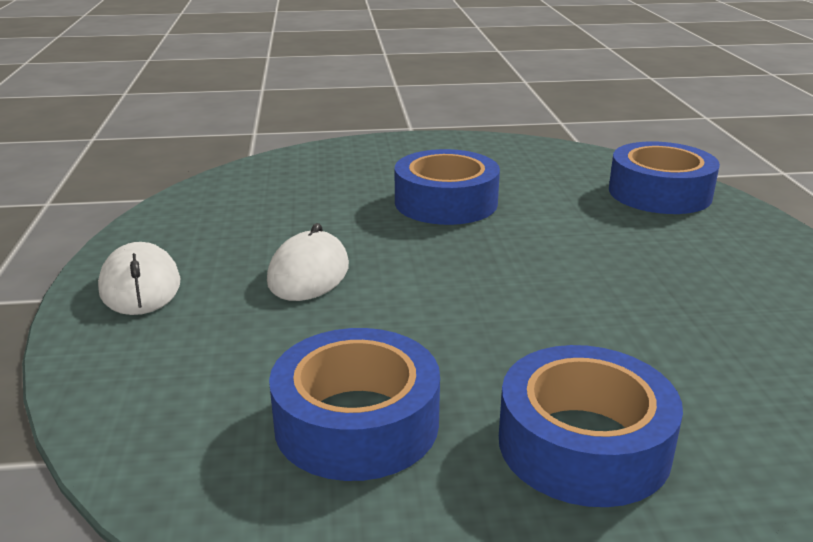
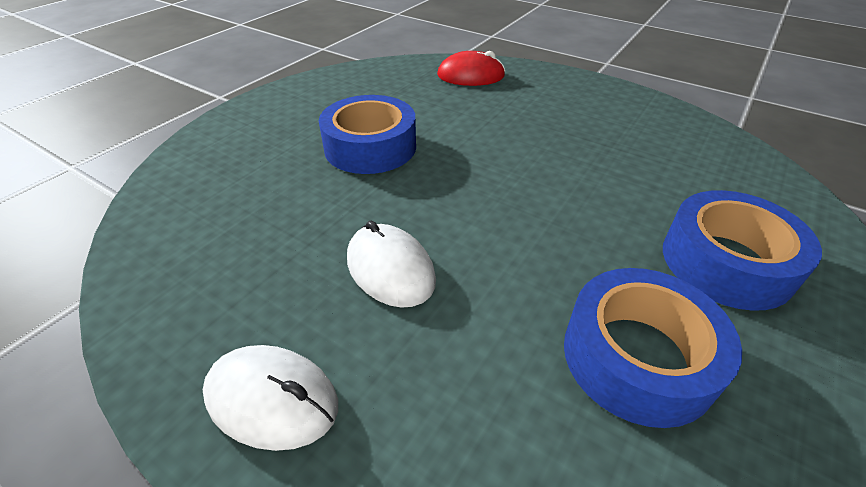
camera: 50 degrees left, 15 degrees up
blue tape [609,141,720,214] -> red mouse [437,51,505,86]

